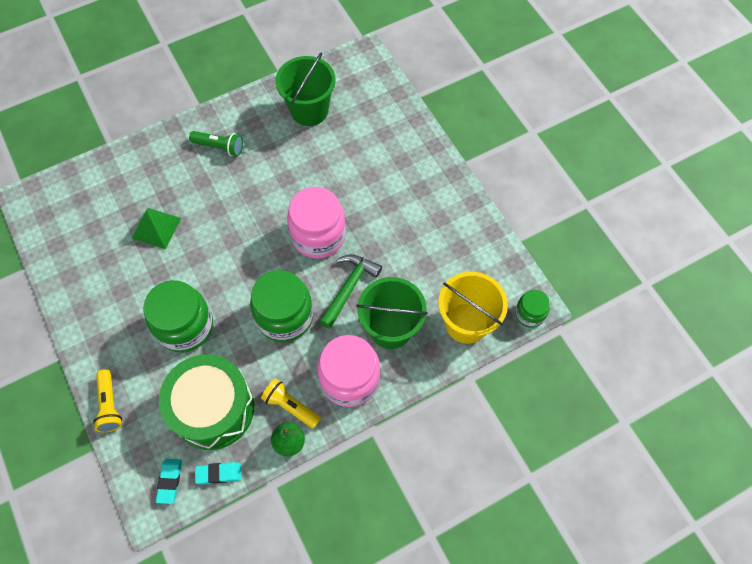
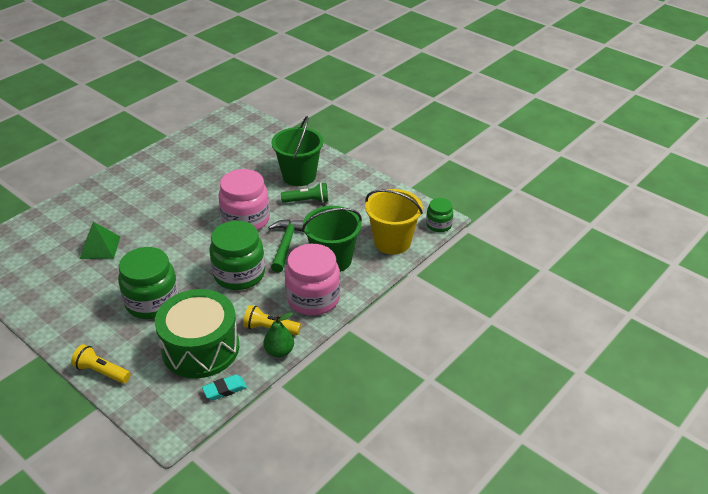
camera: 20 degrees left, 25 degrees down
yellow flashlight [93,369,122,432] -> yellow flashlight turned 150 degrees clockwise [71,344,131,384]
turquoise eraser [156,459,182,504] -> none
green flashlight [189,131,243,156] -> green flashlight moved to [281,183,328,203]
green bucket [275,53,336,126] -> green bucket moved to [271,116,323,186]

